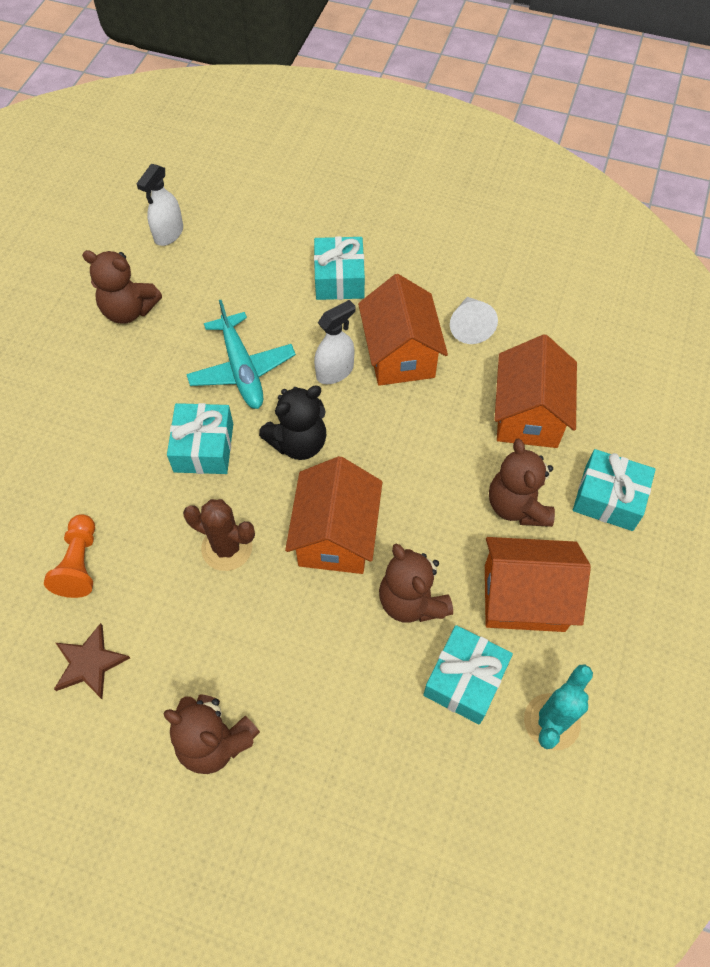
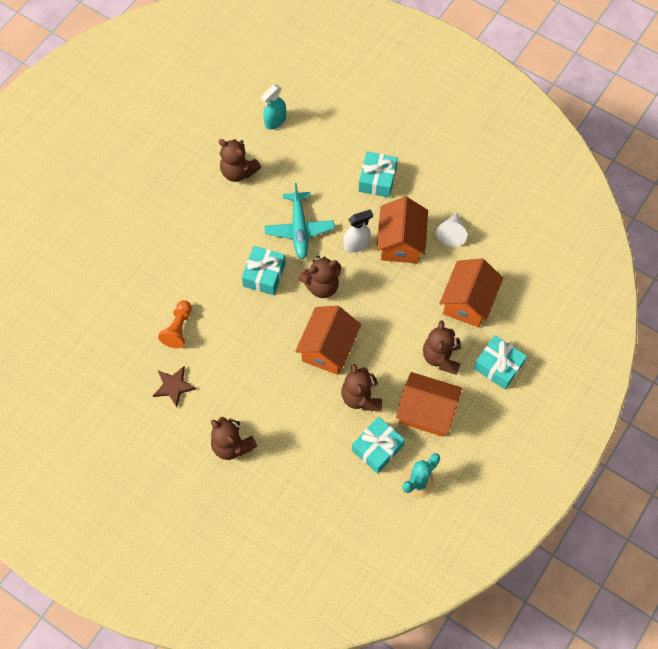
camera: 15 degrees right, 5 degrees up
white spray bottle [136,164,183,246] -> turquoise spray bottle [261,85,286,130]
brown cactus [183,499,255,571] -> none
black teddy bear [259,386,326,460] -> brown teddy bear [298,256,341,298]

